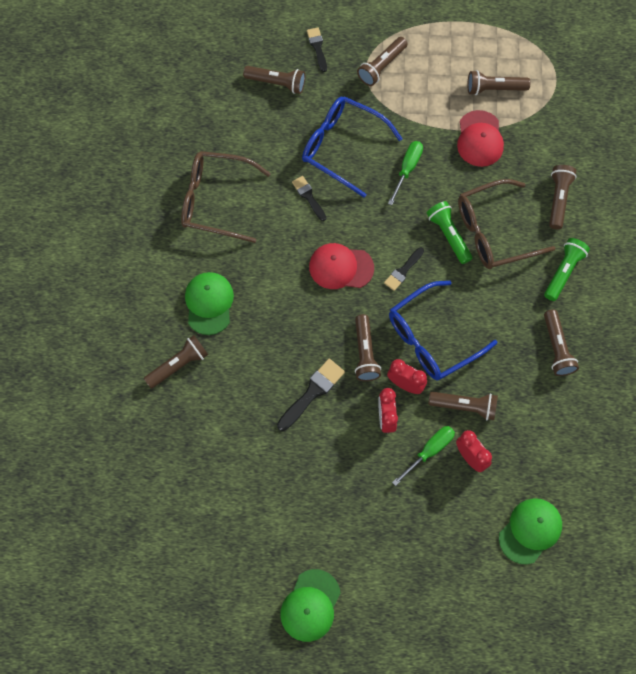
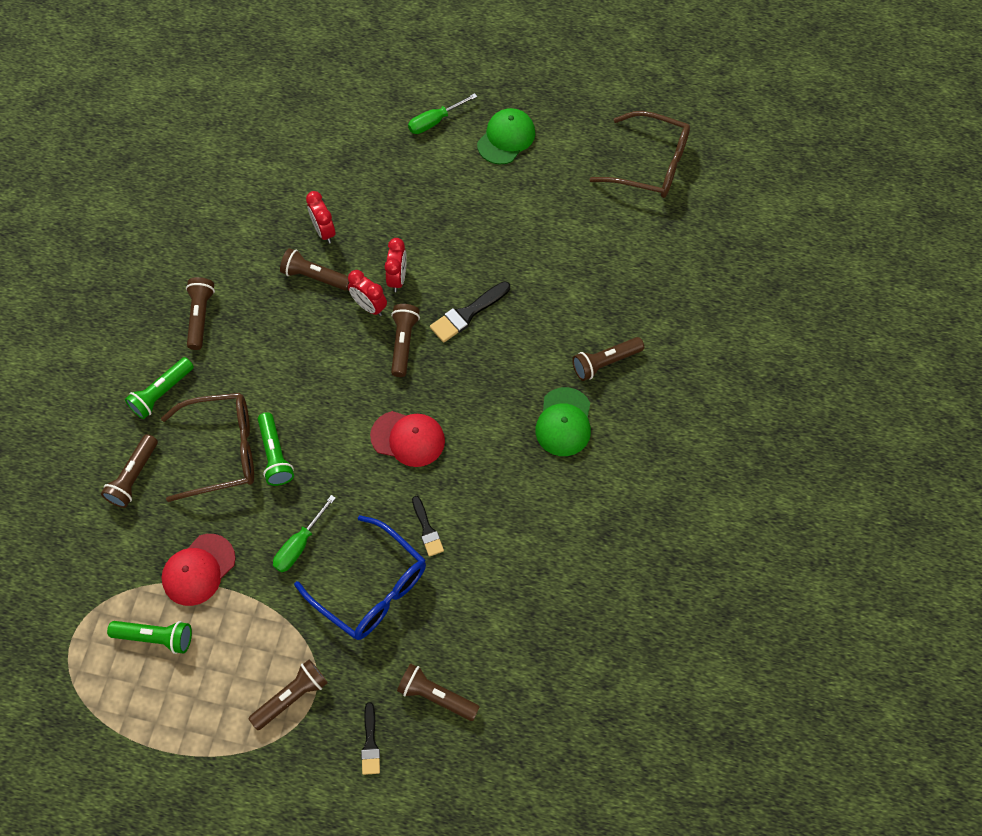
camera: 170 degrees left, 5 degrees down
brown glasses [181,151,271,243] -> brown glasses moved to [589,111,690,198]
black brush [384,247,424,291] -> none
blue glasses [389,281,497,381] -> none
green screwdriver [392,426,455,486] -> green screwdriver moved to [408,93,477,134]
red cap [457,110,504,167] -> red cap turned 150 degrees counterclockwise [162,534,236,606]
brown flashlight [468,70,530,95] -> green flashlight [107,621,192,654]
green cap [499,498,562,564] -> none

